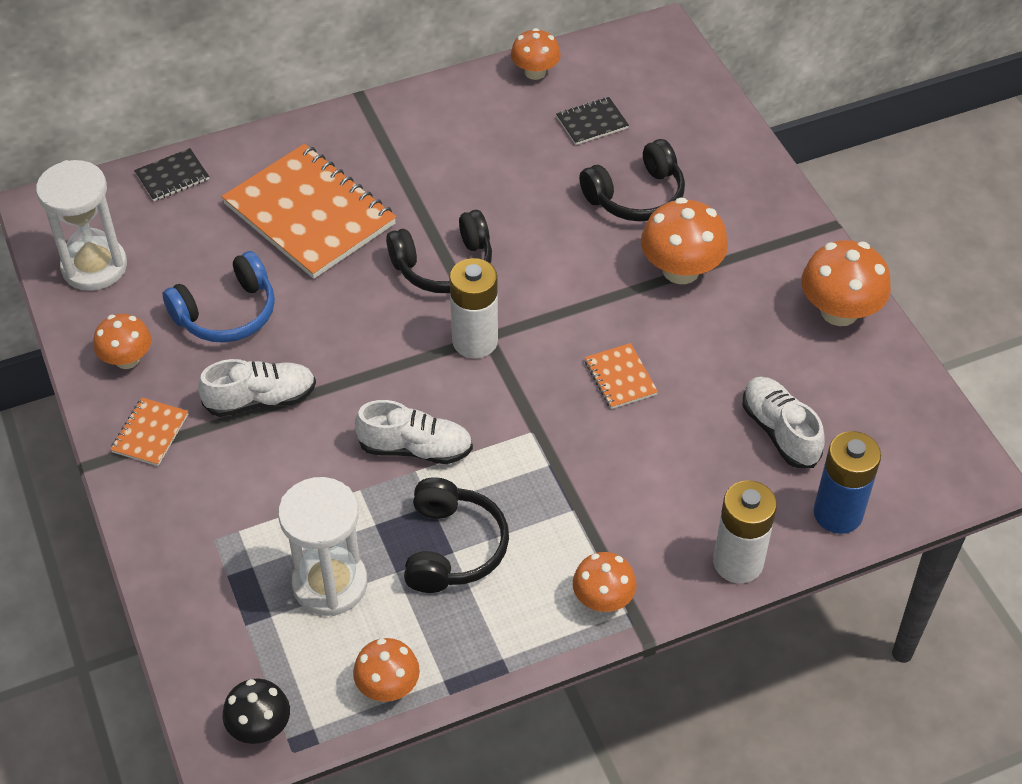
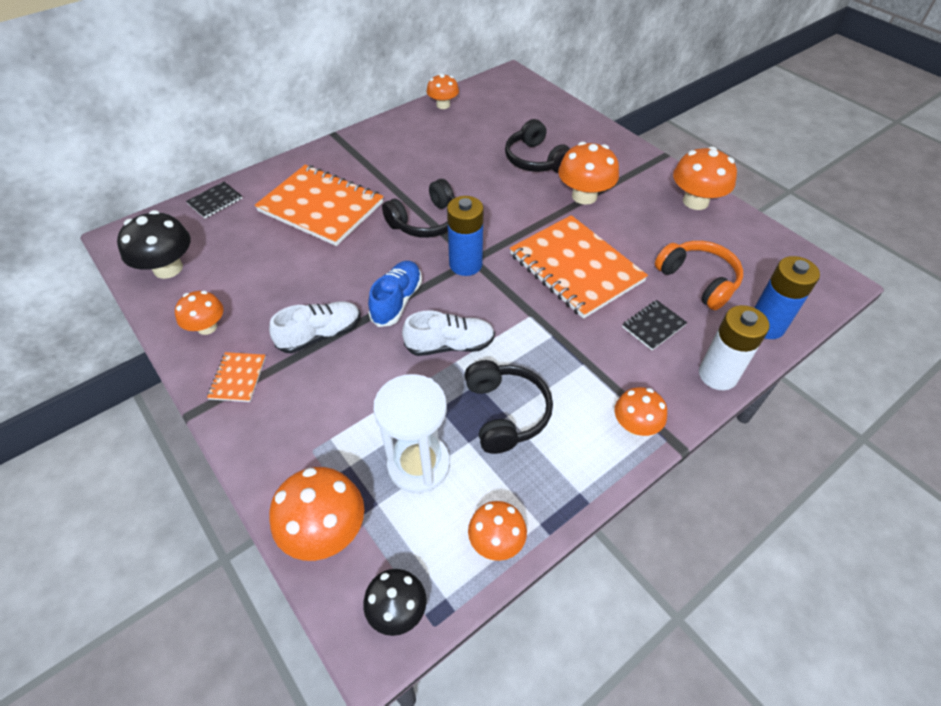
camera: 15 degrees left, 0 degrees up
white hourglass [36,160,127,291] -> black mushroom [117,210,191,279]
blue headphones [162,251,275,343] -> none
white battery [450,258,498,359] -> blue battery [447,196,484,276]
black notebook [556,97,629,145] -> black notebook moved to [622,300,687,350]
black headphones [579,139,685,222] -> black headphones turned 105 degrees clockwise [505,119,570,173]
orange notebook [585,343,658,409] -> orange notebook [510,215,648,319], size x2.29
white shoe [743,376,824,468] -> orange headphones [655,241,743,310]
none -> orange mushroom [269,467,364,561]
none -> blue shoe [368,261,422,327]

